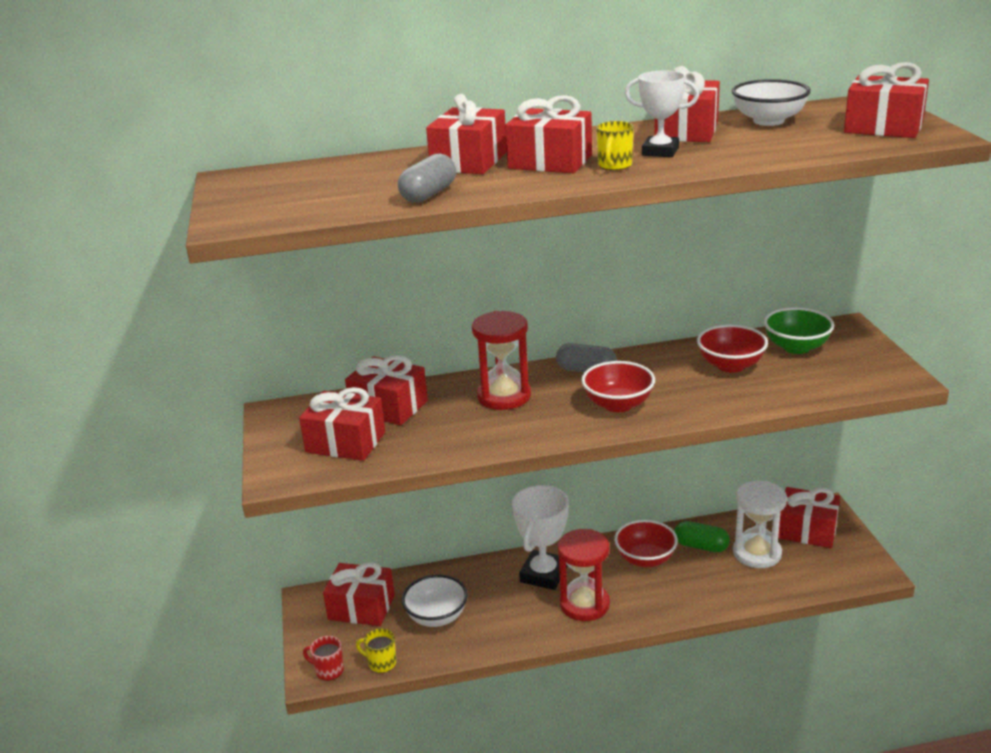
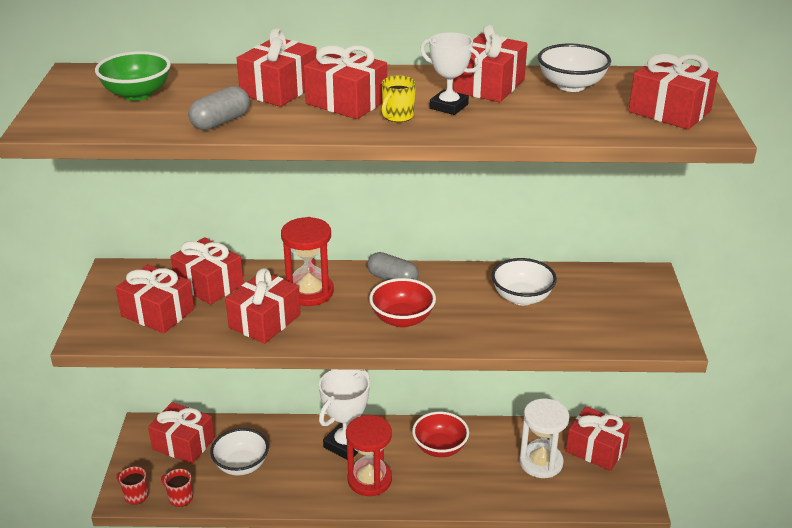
camera: 10 degrees right, 5 degrees up
yellow mug [356,628,397,673] -> red mug [161,469,193,507]
green capsule [674,521,730,552] -> none
red bowl [697,324,768,373] -> white bowl [492,258,557,306]
green bowl [764,307,834,354] -> green bowl moved to [95,51,171,101]
none -> red gift [225,268,301,344]

